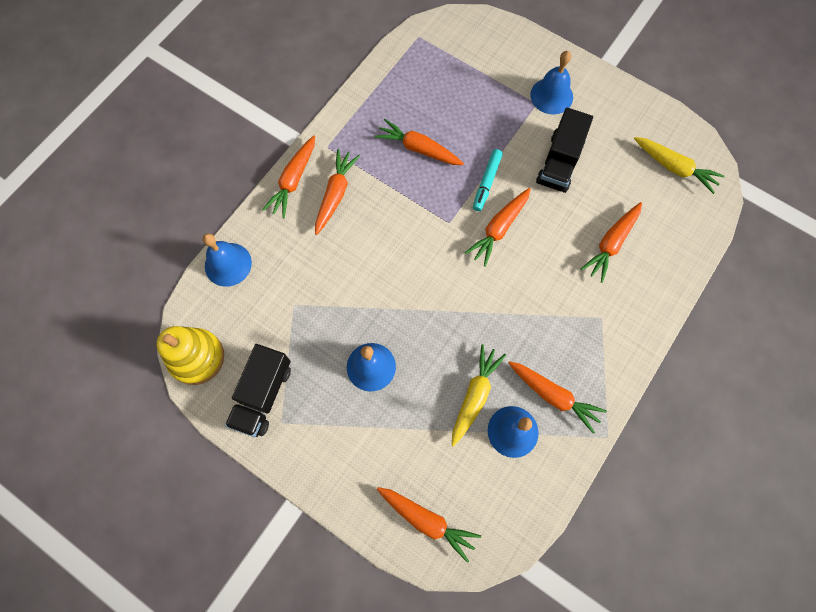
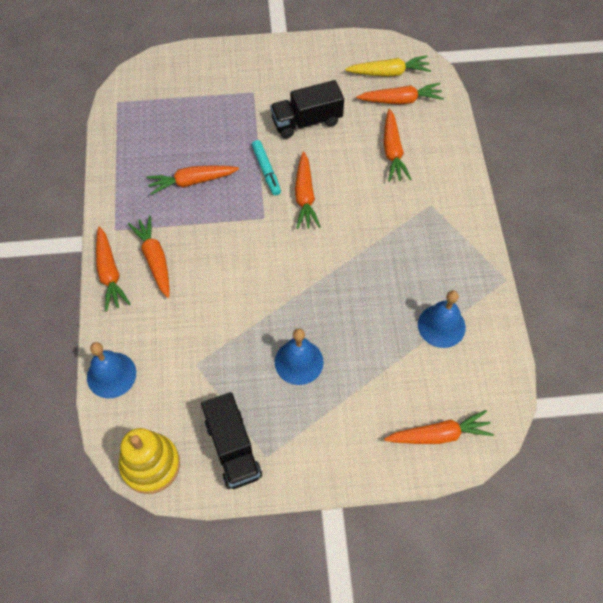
camera: 40 degrees left, 10 degrees down
yellow carrot [452,344,506,447] -> none
orange carrot [508,361,607,434] -> orange carrot moved to [356,83,444,105]
blue bell [530,51,573,114] -> none
black truck [536,108,593,193] -> black truck turned 90 degrees clockwise [270,80,344,139]

